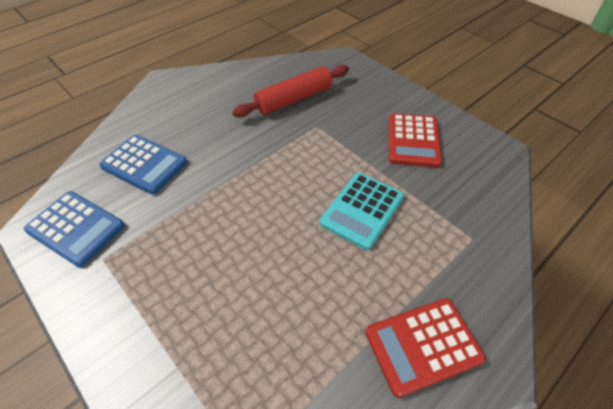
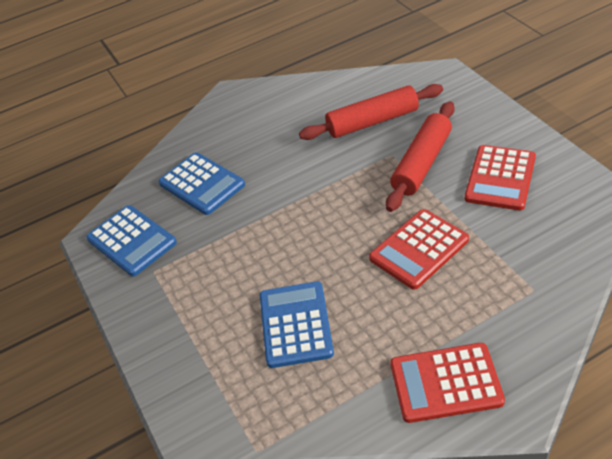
camera: 20 degrees right, 5 degrees down
turquoise calculator [319,173,404,250] -> red calculator [369,209,469,290]
none -> blue calculator [260,281,334,368]
none -> red rolling pin [386,101,455,212]

